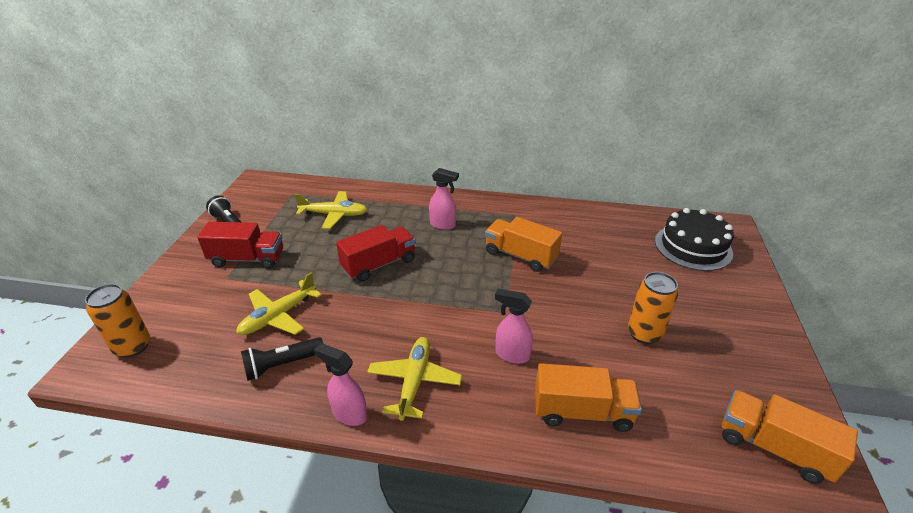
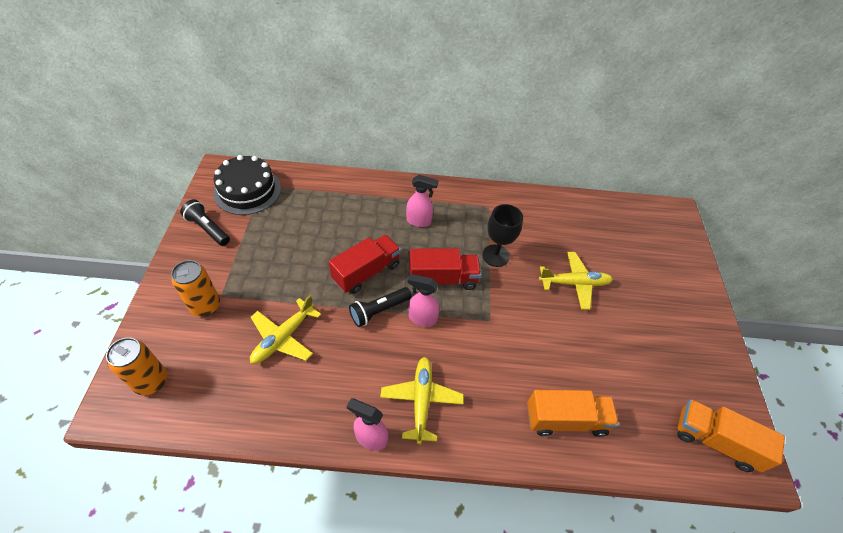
camera: 10 degrees left, 15 degrees up
red truck [197,222,283,269] -> red truck moved to [409,248,481,290]
black flashlight [241,337,323,381] -> black flashlight moved to [349,287,412,327]
yellow plane [295,191,368,229] -> yellow plane moved to [539,252,613,310]
orange truck [485,217,562,272] -> black goblet [482,204,523,267]
pink spray bottle [495,289,533,364] -> pink spray bottle moved to [407,274,439,327]
orange can [628,272,678,344] -> orange can moved to [171,260,220,317]
black cake [655,208,734,271] -> black cake moved to [213,155,281,215]

